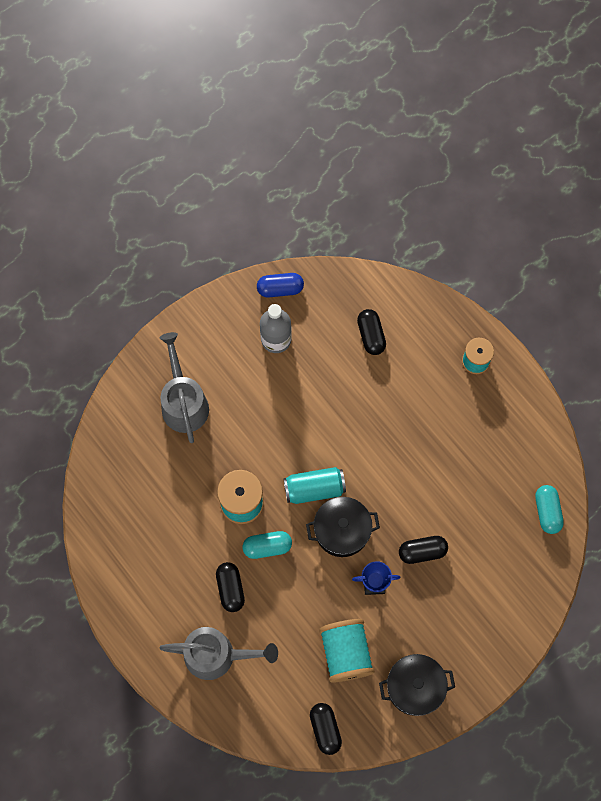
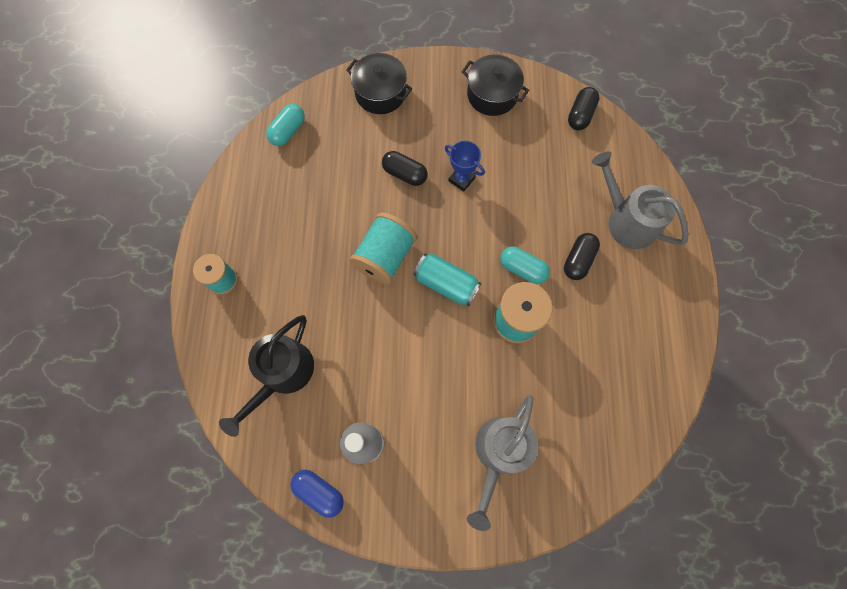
camera: 140 degrees left, 0 degrees up
black pot [306,497,380,557] -> black pot moved to [346,53,412,114]
turquoise spool [319,619,375,683] -> turquoise spool moved to [350,213,417,284]
black capsule [357,309,386,355] -> black watering can [219,315,314,437]

